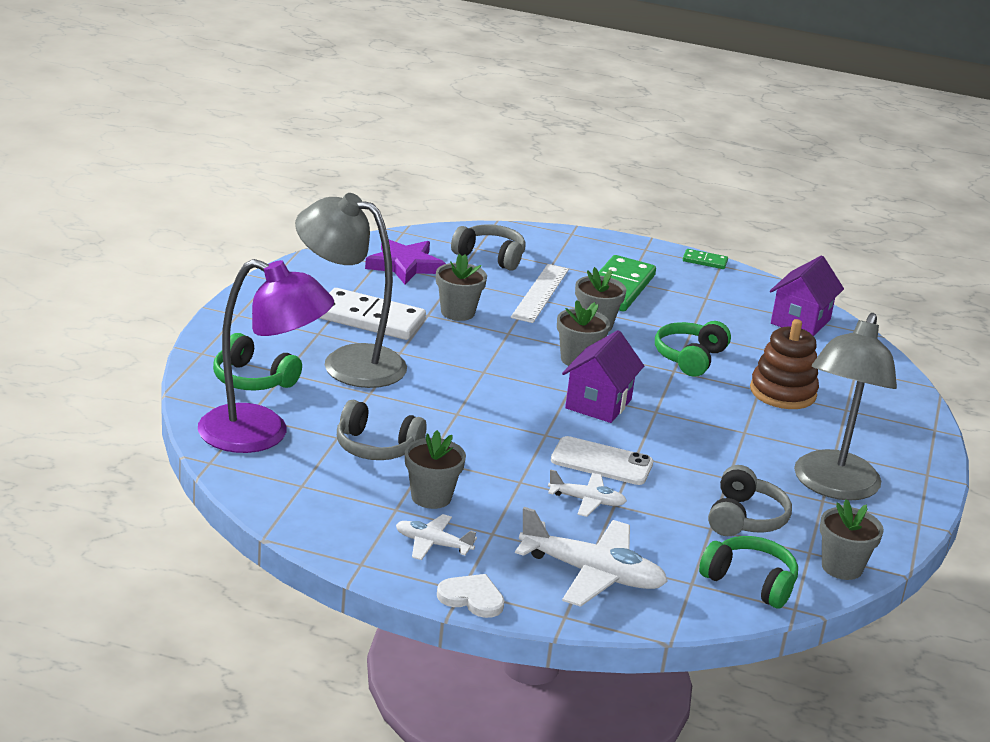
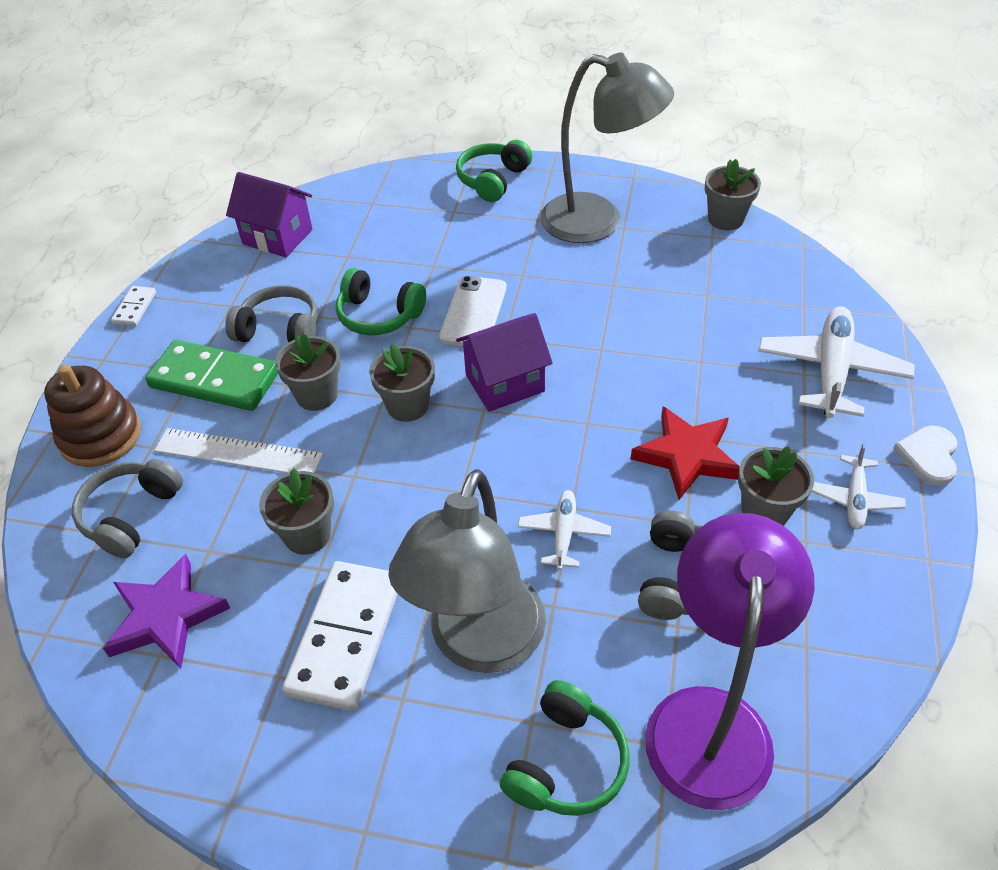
camera: 90 degrees left, 20 degrees up
white plane [548,469,627,517] -> white plane moved to [518,490,611,570]
white phone [551,436,653,485] -> white phone moved to [439,276,507,346]
purple house [562,330,644,423] -> purple house turned 45 degrees counterclockwise [456,313,553,412]
green domino [683,249,728,269] -> white domino [111,286,156,326]
green headphones [699,536,798,609] -> green headphones moved to [456,140,532,202]
grey headphones [708,465,792,536] -> grey headphones moved to [225,285,318,343]
brown stacking toy [750,319,819,409] -> brown stacking toy moved to [44,364,141,467]
none -> red star [631,406,740,500]

